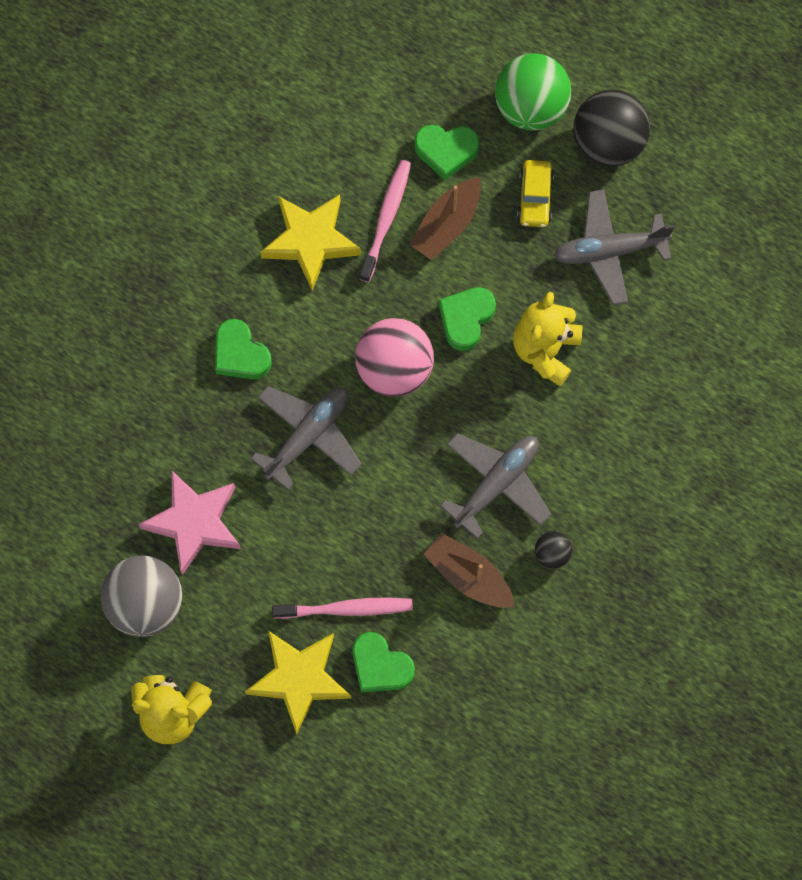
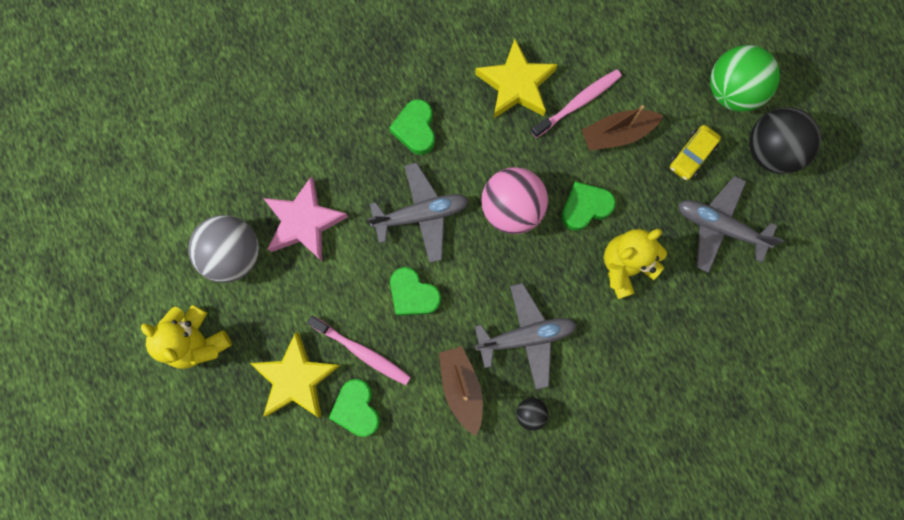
camera: 35 degrees right, 5 degrees up
green heart [415,125,479,180] -> green heart moved to [390,267,441,316]

